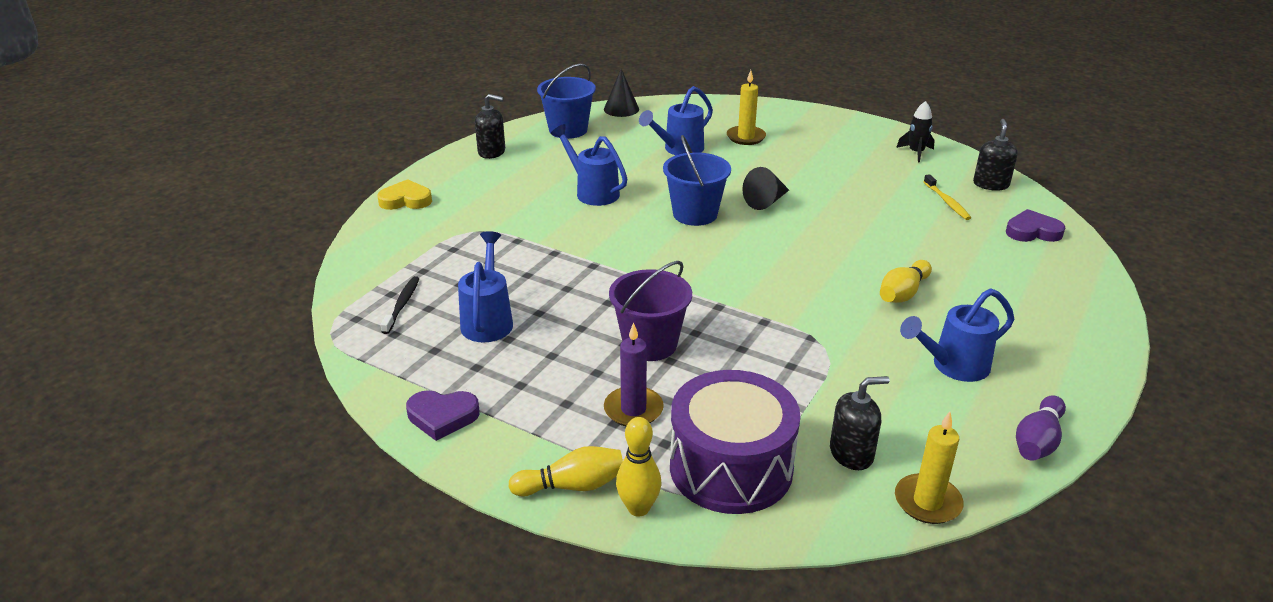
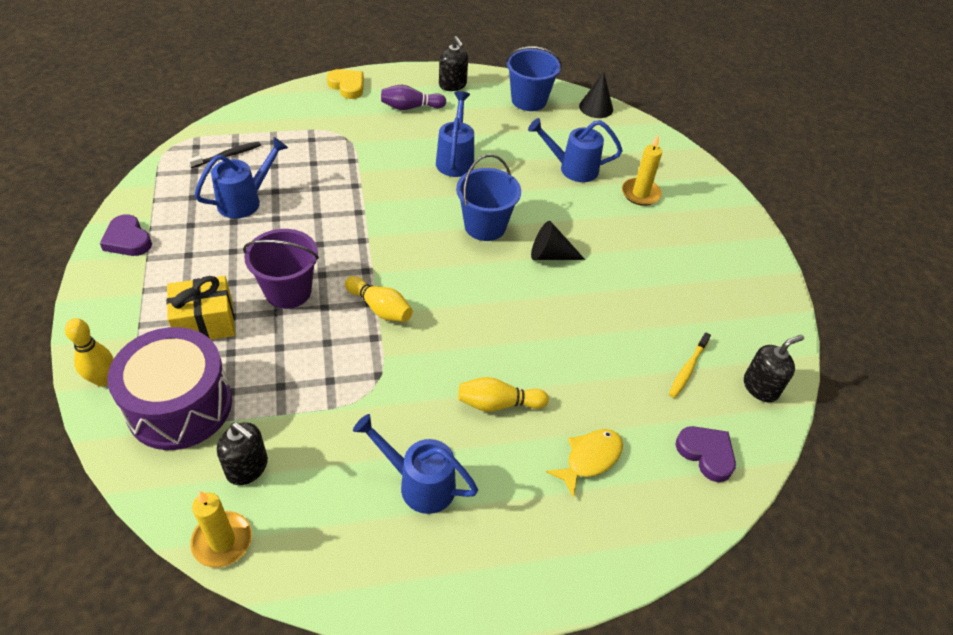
camera: 45 degrees right, 15 degrees up
yellow bowling pin [509,446,623,497] -> yellow bowling pin moved to [345,276,413,322]
purple candle [604,322,664,426] -> yellow gift [166,276,235,340]
black rocket [896,101,935,163] -> none
purple bowling pin [1016,395,1066,461] -> purple bowling pin moved to [381,85,446,110]
none -> yellow fish [546,429,623,498]

